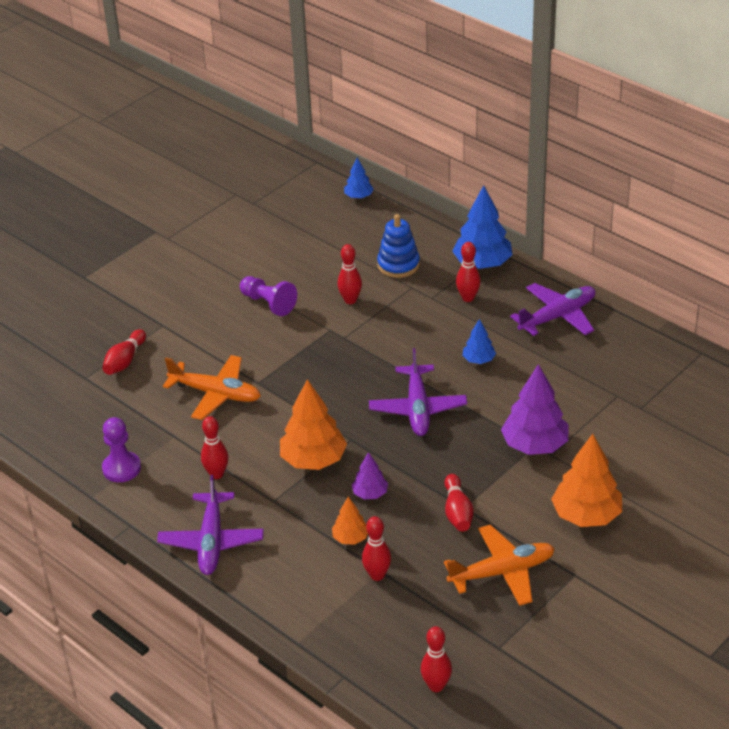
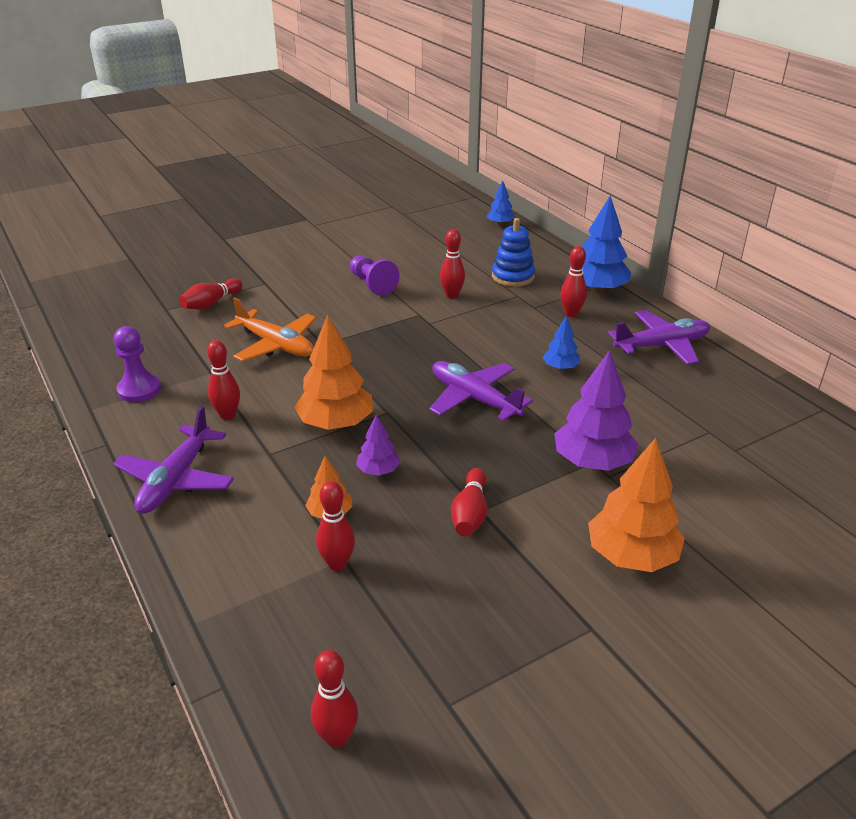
camera: 15 degrees right, 5 degrees down
purple plane [369,348,467,436] -> purple plane turned 120 degrees clockwise [429,361,533,421]
orange plane [444,524,555,606] -> none

